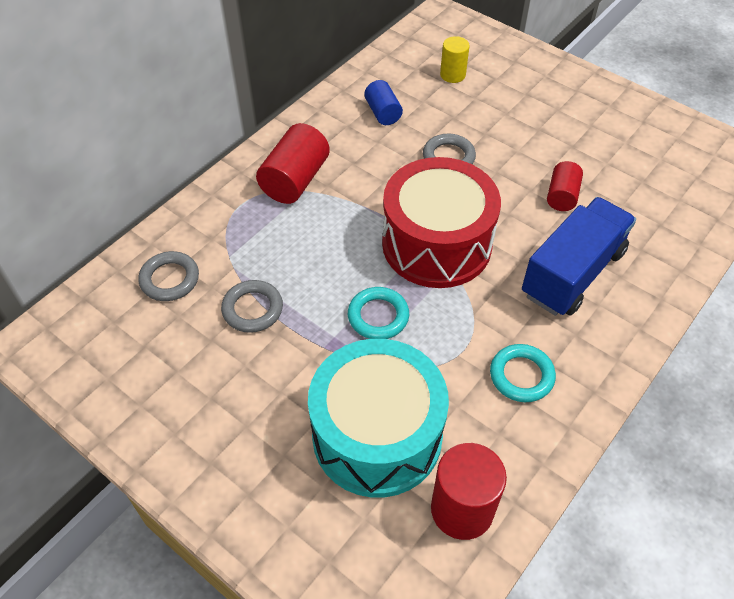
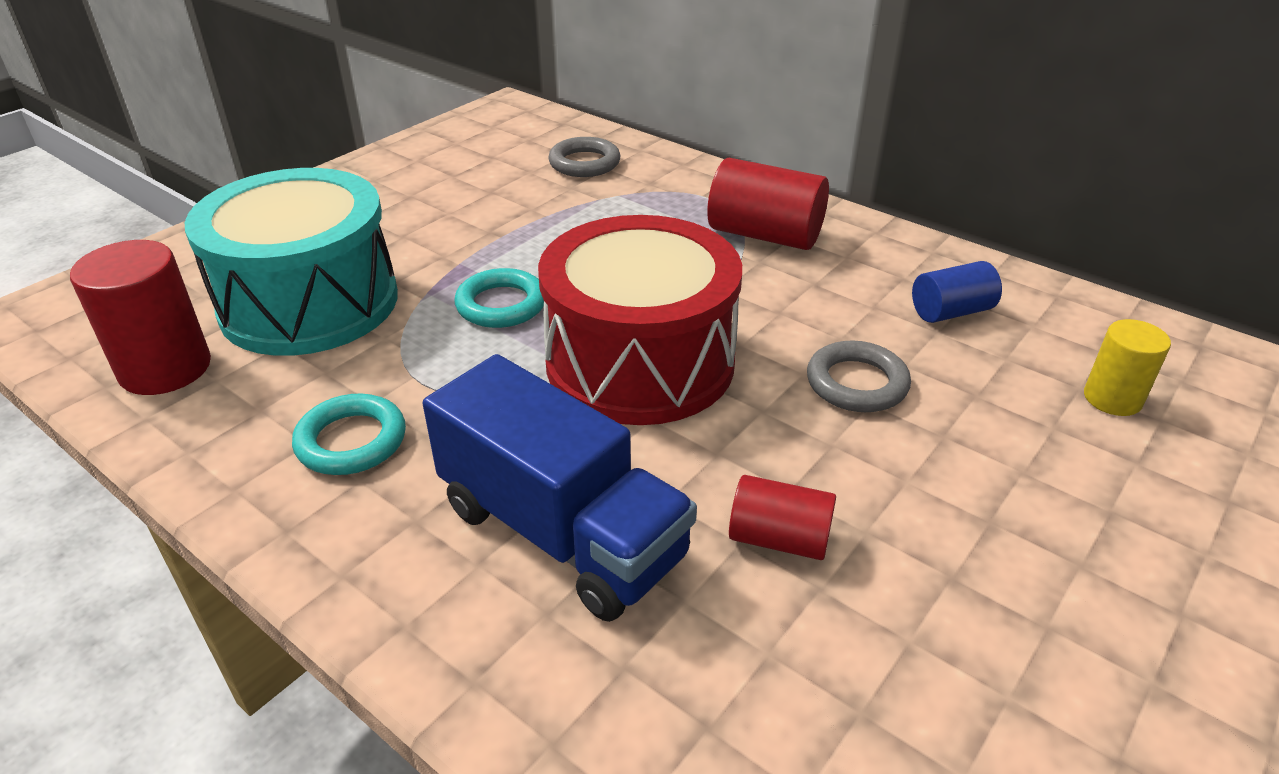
camera: 90 degrees right, 15 degrees down
grey ring [221,280,283,333] -> none

